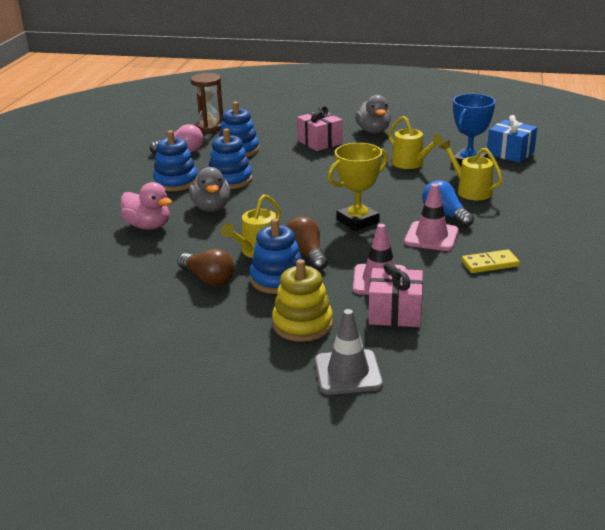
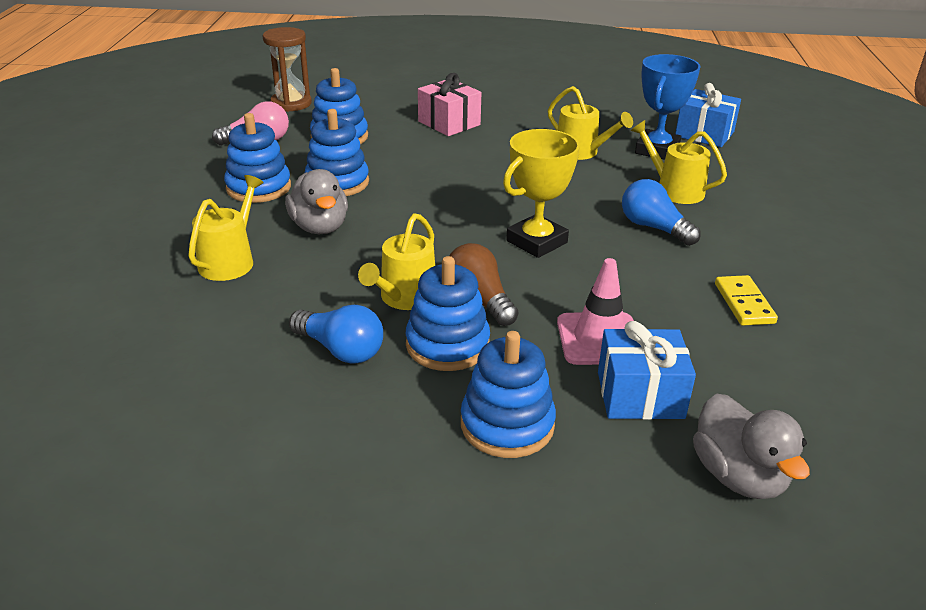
camera: 10 degrees left, 5 degrees up
pink duck [121,182,172,230] -> yellow watering can [188,175,264,281]
brown light bulb [177,248,234,286] -> blue light bulb [289,305,383,364]
yellow stacking toy [272,259,333,342] -> blue stacking toy [461,331,556,458]
grey traffic cone [315,309,383,395] -> none
grey duck [355,95,391,133] -> grey duck moved to [693,393,810,499]
pink gift [369,262,423,327] -> blue gift [598,321,696,420]
pink traffic cone [404,183,459,251] -> none
yellow domino [462,250,520,273] -> yellow domino turned 75 degrees counterclockwise [715,275,778,326]

